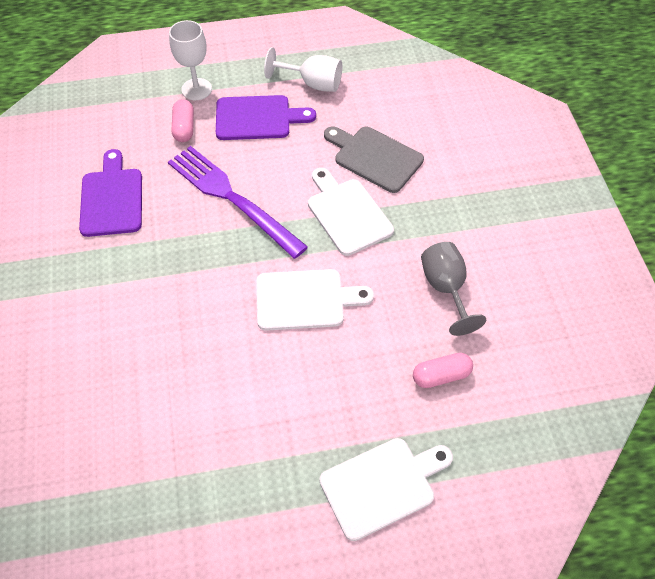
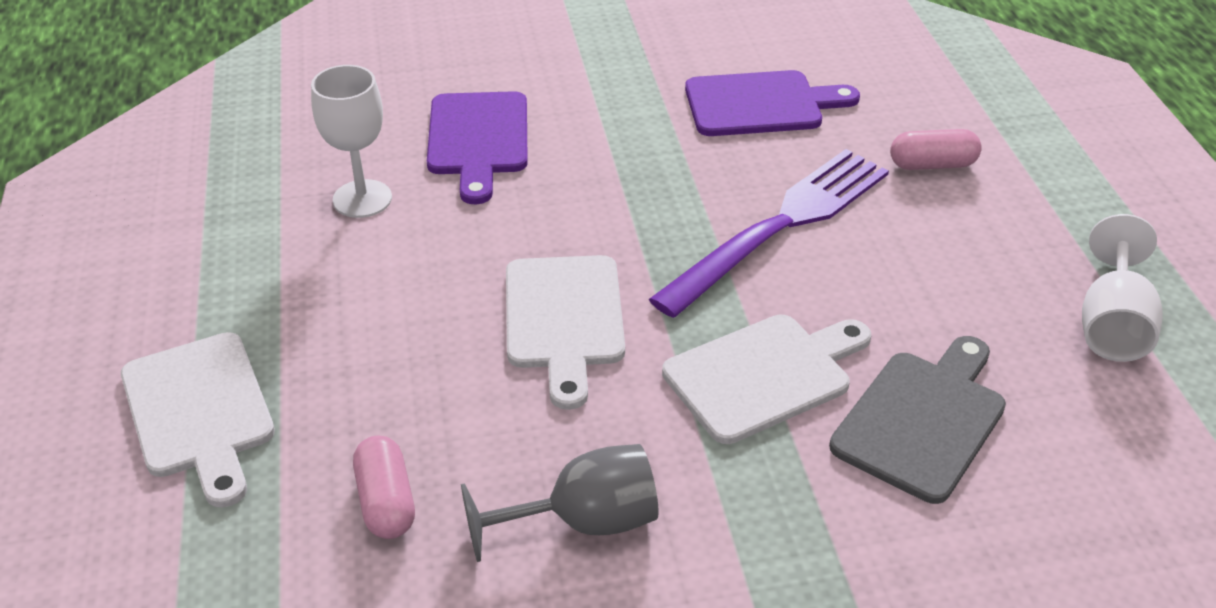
camera: 90 degrees right, 15 degrees down
white goblet [169,20,212,100] -> white goblet moved to [311,65,392,218]
purple cutting board [216,95,316,140] -> purple cutting board moved to [427,91,528,204]

